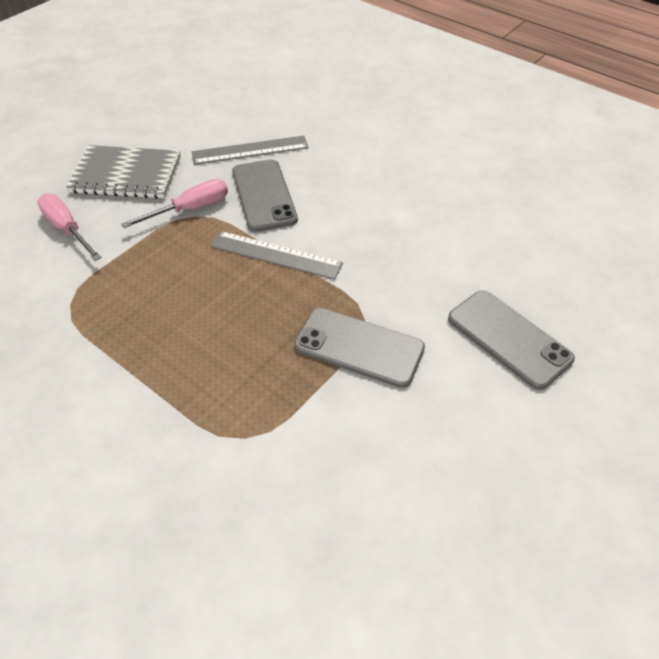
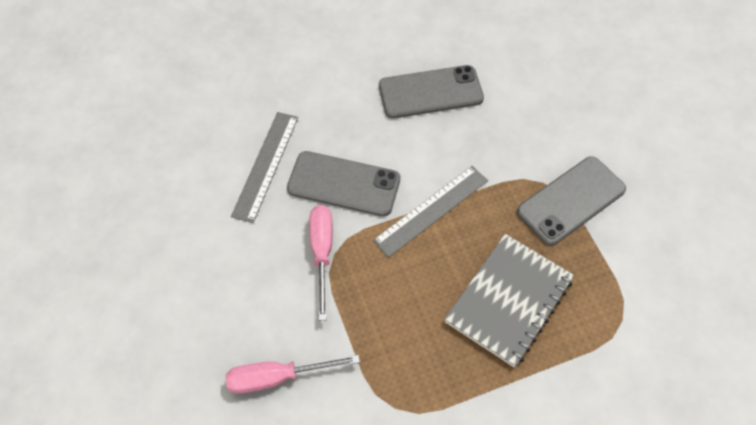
camera: 60 degrees left, 10 degrees up
grey notebook [66,145,181,199] -> grey notebook moved to [444,234,574,367]
grey phone [448,290,575,390] -> grey phone moved to [379,65,484,119]

